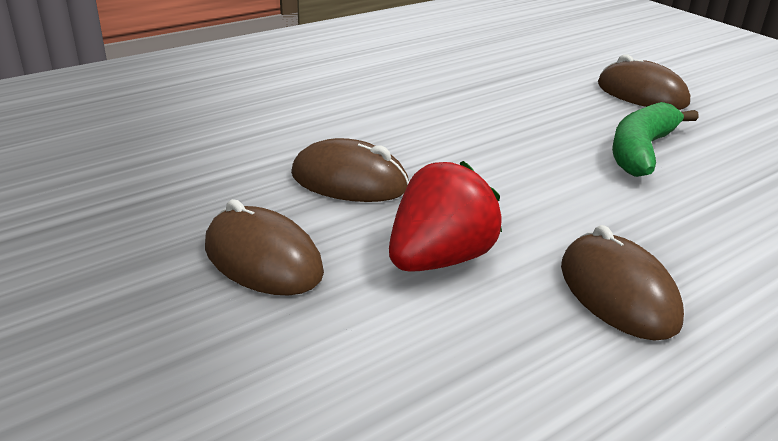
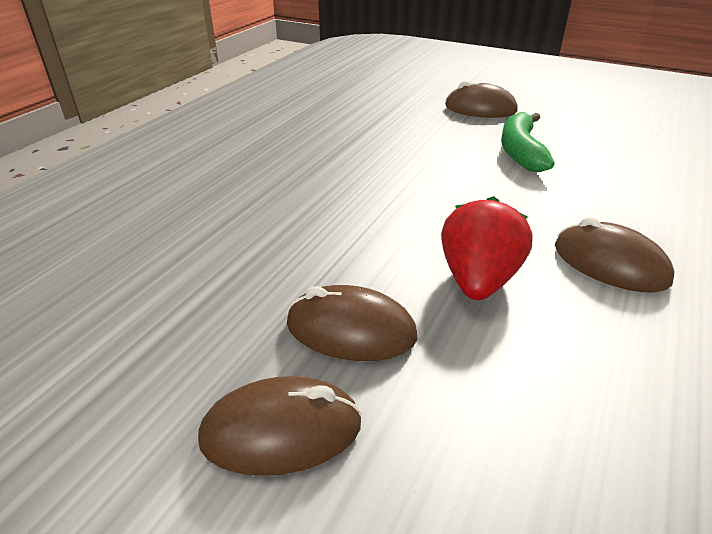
camera: 25 degrees left, 5 degrees up
brown mouse [291,138,409,202] -> brown mouse moved to [198,376,362,476]

